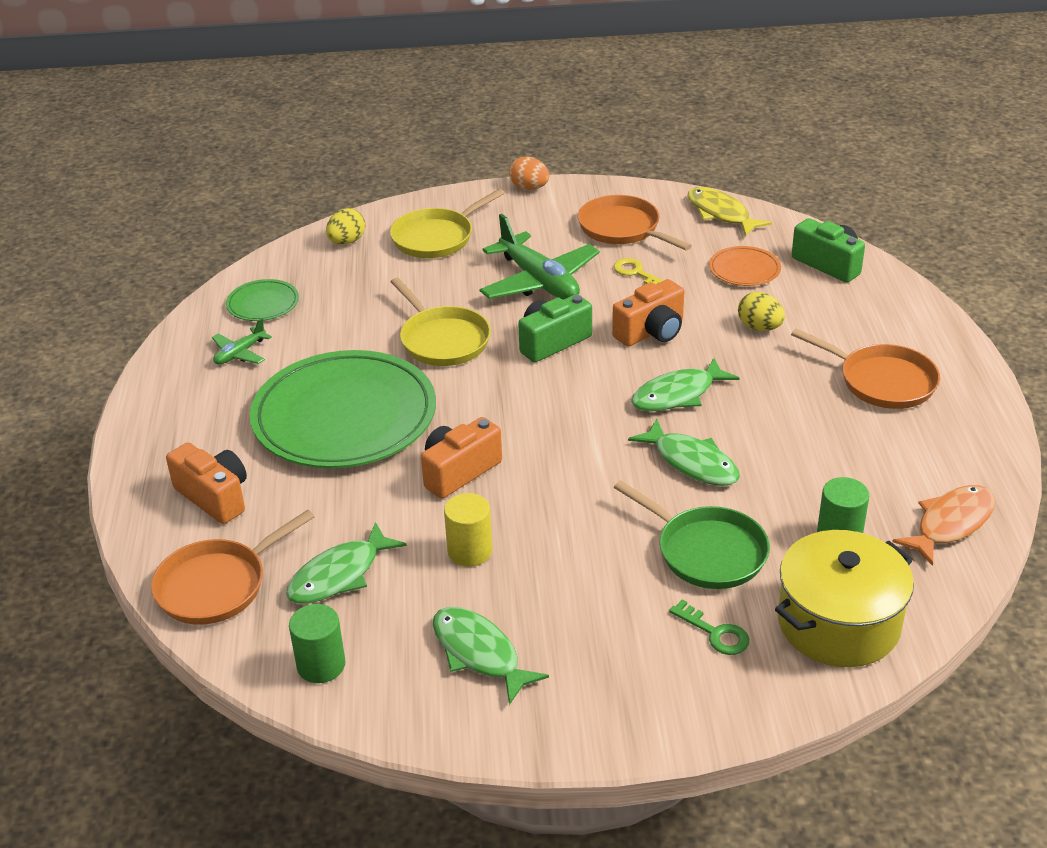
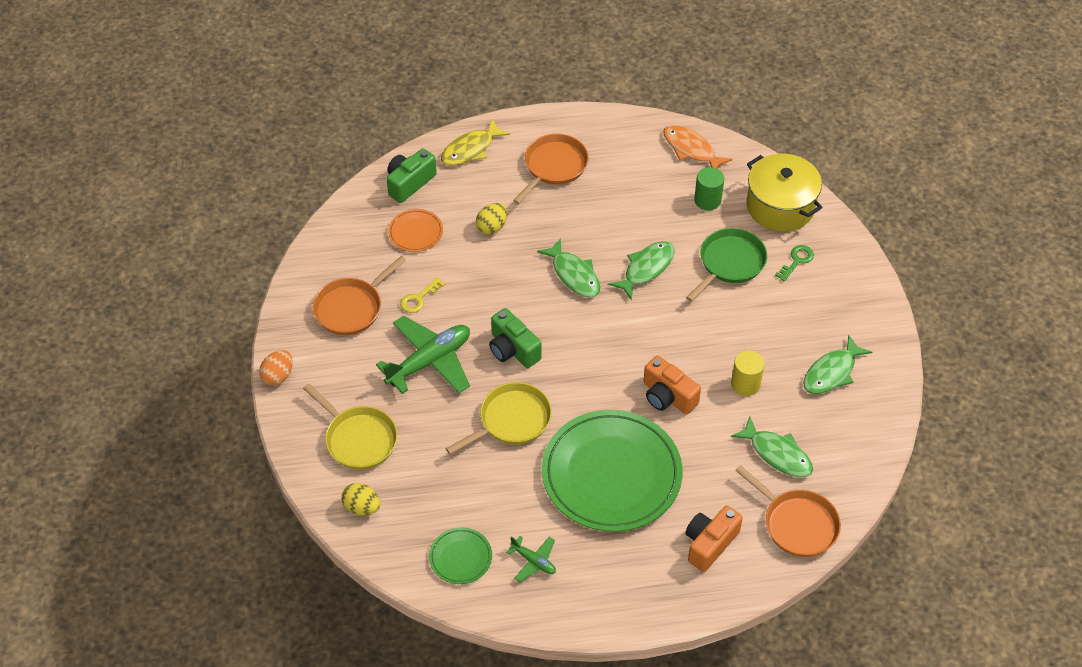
camera: 95 degrees left, 15 degrees up
green cylinder [289,604,345,683] -> none
orange camera [612,279,684,347] -> none
yellow fish [688,187,772,237] -> yellow fish moved to [441,118,510,166]

